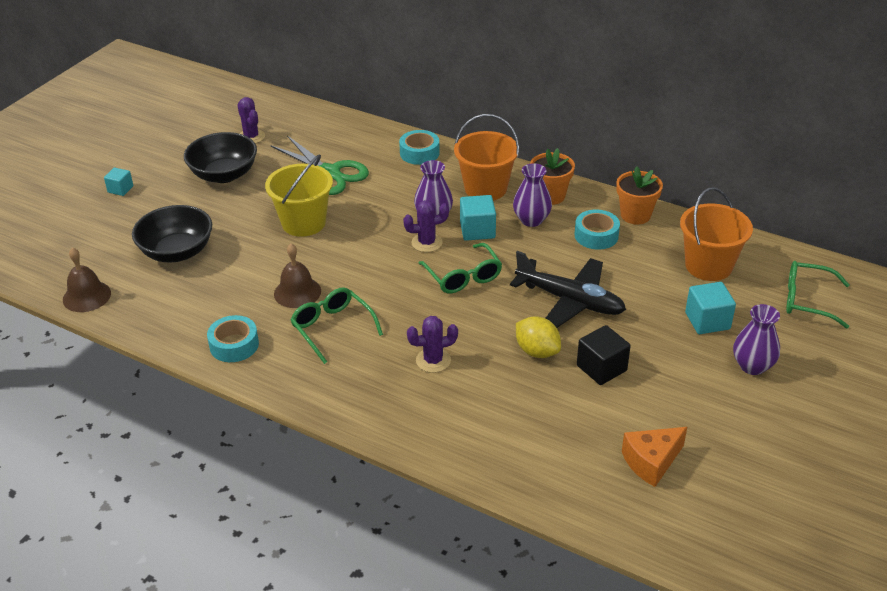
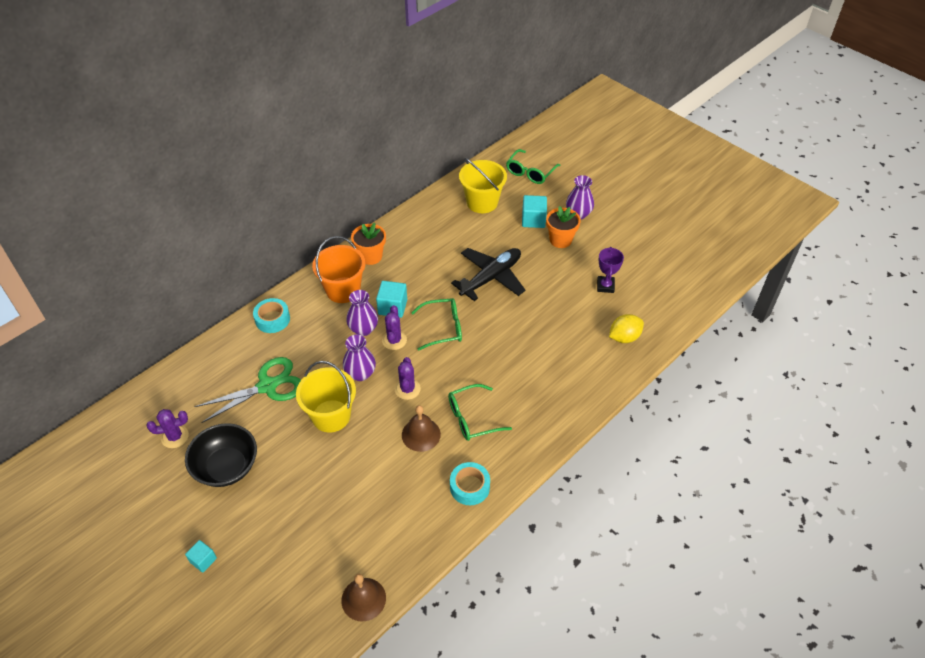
camera: 75 degrees left, 10 degrees up
black bowl [132,205,212,263] -> none
purple cactus [407,316,458,373] -> purple cactus moved to [395,357,421,400]
purple vase [513,163,552,227] -> purple vase moved to [343,334,376,381]
yellow lemon [516,316,561,358] -> yellow lemon moved to [609,314,644,343]
turquoise tape [574,209,620,250] -> none
black cube [577,325,631,385] -> none
orange flower pot [616,166,663,225] -> orange flower pot moved to [546,206,581,248]
orange cheese [622,427,687,487] -> none
orange bucket [680,187,753,281] -> yellow bucket [459,158,507,213]
none -> purple trophy [597,247,624,293]

